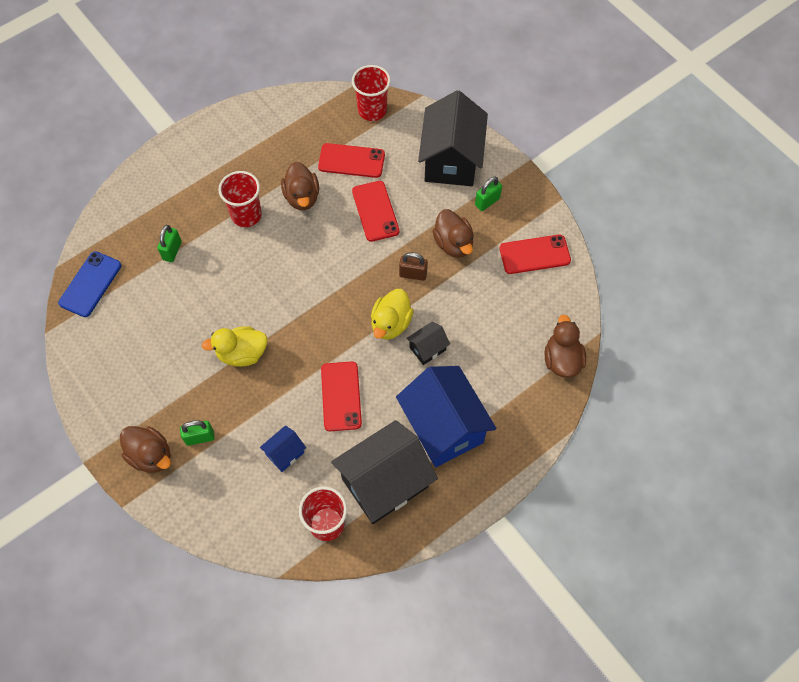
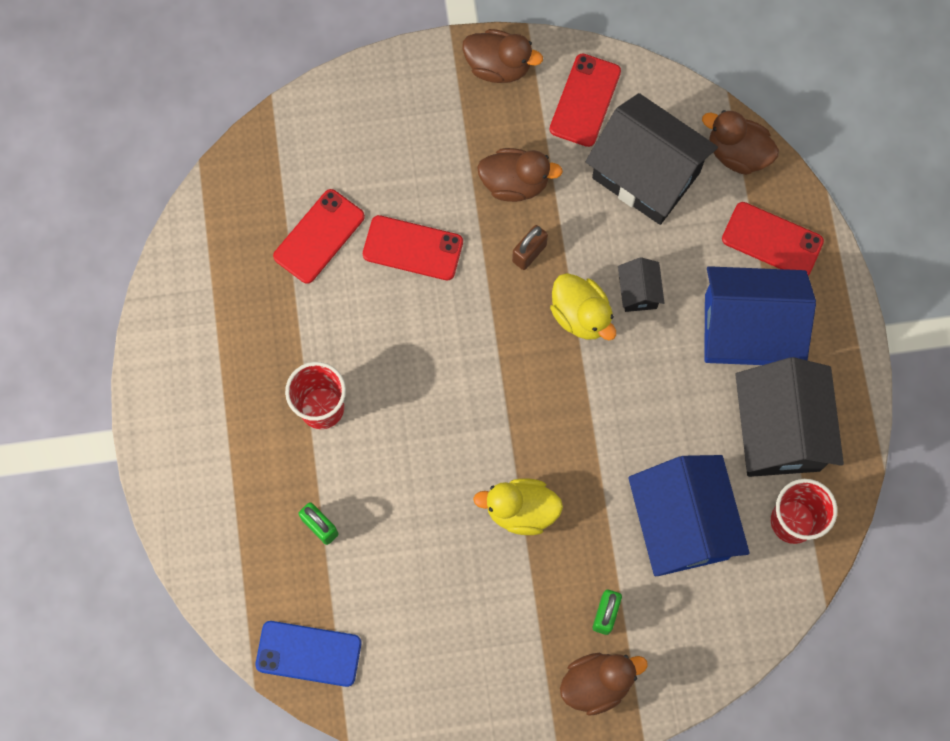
camera: 60 degrees left, 10 degrees up
blue phone [58,251,121,317] -> blue phone turned 45 degrees counterclockwise [255,621,362,687]
yellow duck [202,326,268,367] -> yellow duck turned 75 degrees clockwise [473,478,563,535]
blue house [260,426,306,472] -> blue house [628,455,750,576], size x2.23
brown duck [281,162,319,210] -> brown duck moved to [462,29,543,83]
red phone [321,361,362,431] -> red phone moved to [722,202,824,276]
red cup [352,65,391,121] -> none
black house [418,90,488,186] -> black house moved to [586,93,718,225]
green padlock [475,176,502,211] -> none

